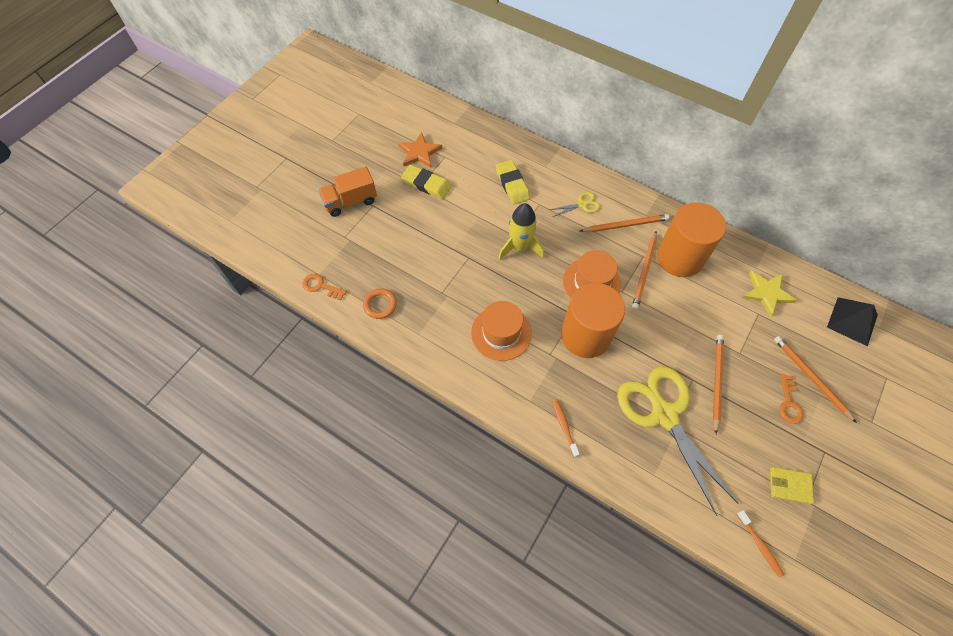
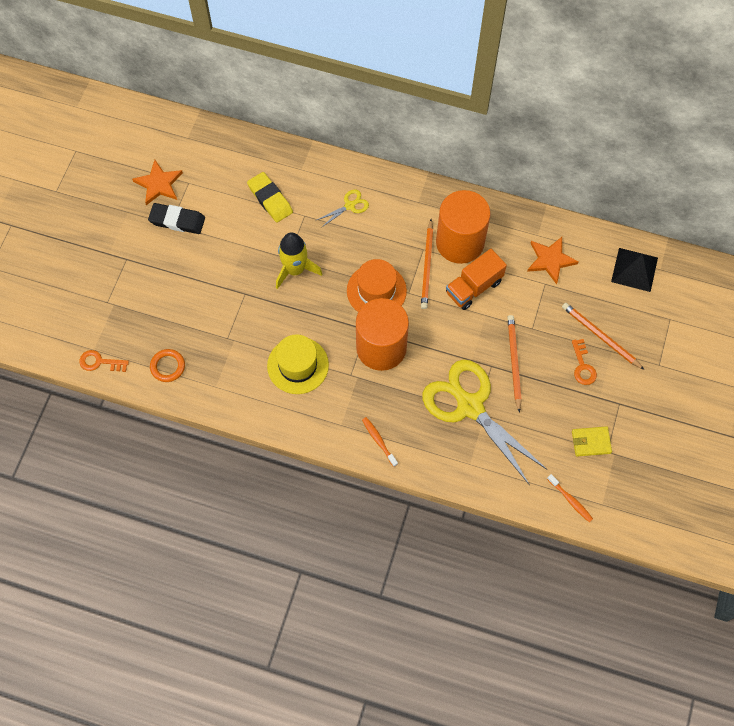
camera: 15 degrees left, 5 degrees up
orange truck [318,167,377,217] -> orange truck moved to [446,249,507,310]
yellow eraser [401,165,451,199] -> black eraser [148,203,205,234]
orange hat [471,301,532,361] -> yellow hat [267,334,329,394]
orange pencil [580,214,669,232] -> none
yellow star [742,271,797,317] -> orange star [527,237,579,284]

